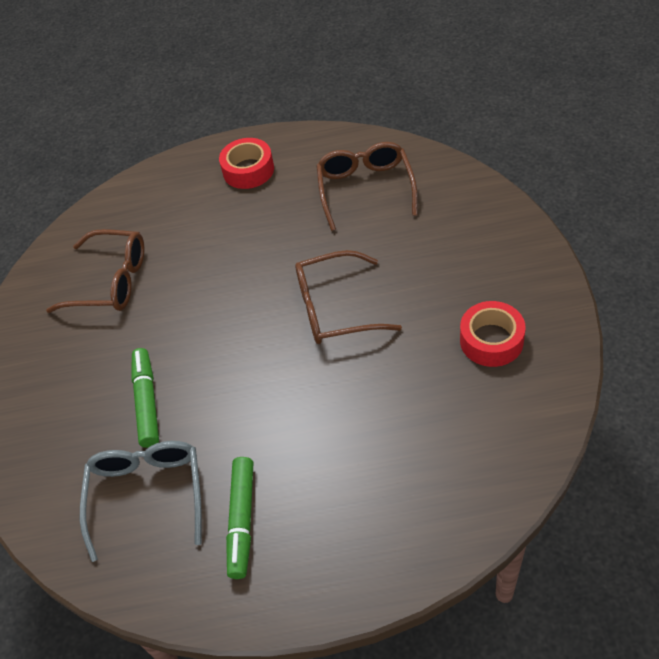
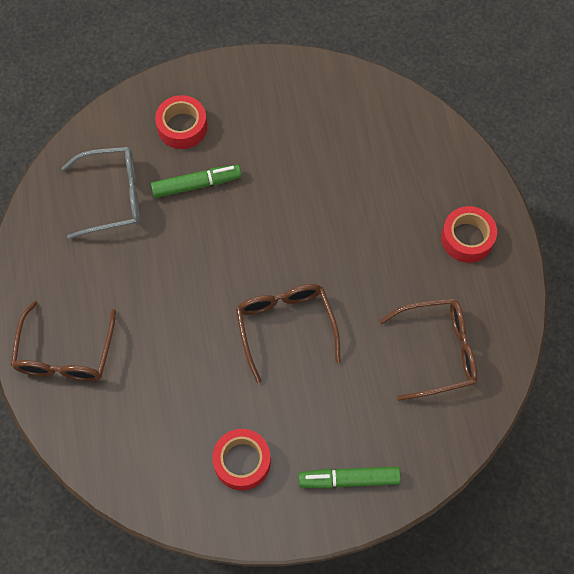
camera: 80 degrees right, 15 degrees up
brown glasses [46,229,144,313] -> brown glasses moved to [10,301,116,381]
green marker [226,457,254,579] -> green marker moved to [298,466,401,489]
none -> red tape [155,95,207,149]

